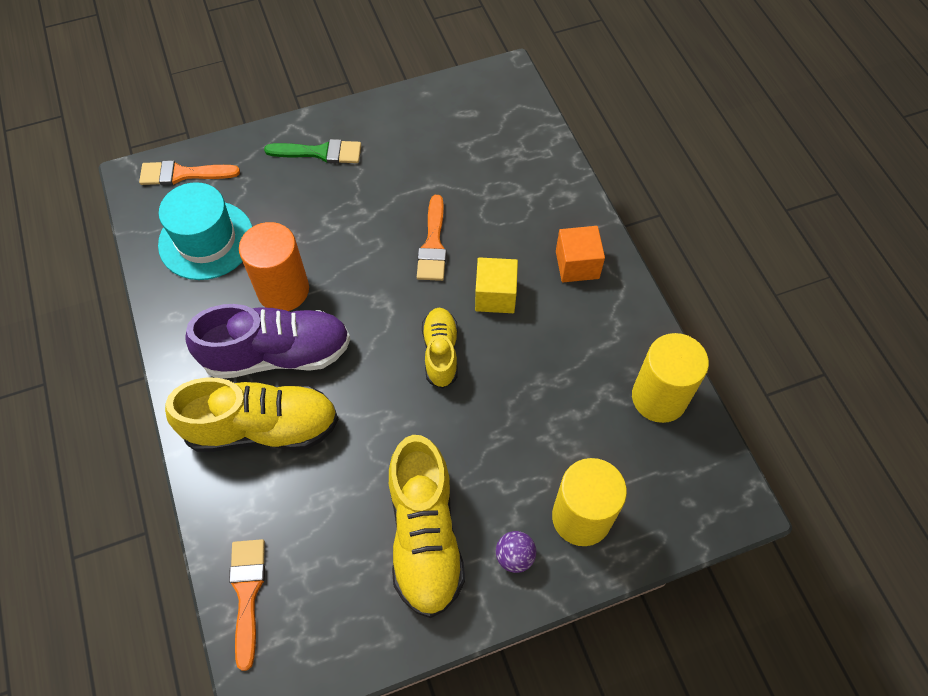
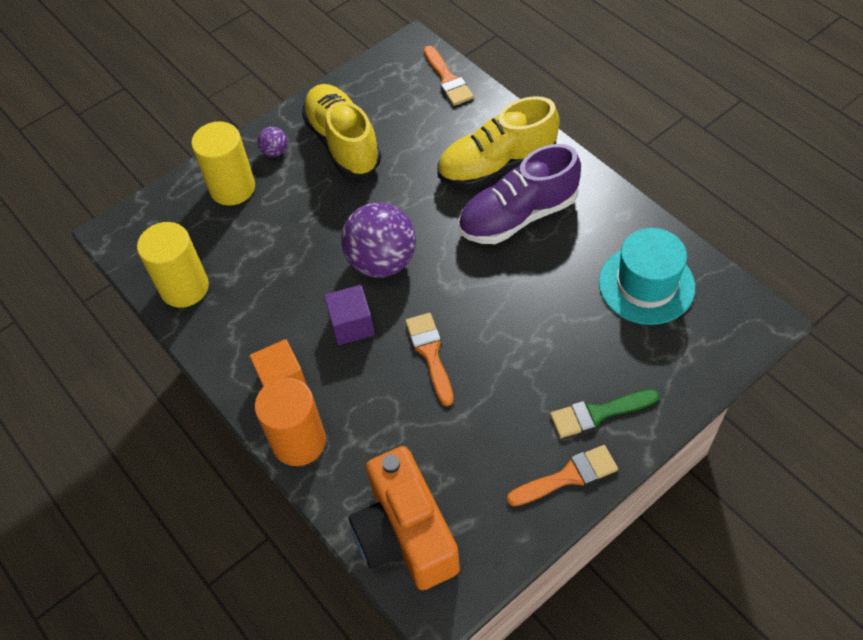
camera: 165 degrees right, 5 degrees down
orange brush [139,160,240,185] -> orange brush moved to [507,445,618,506]
orange cylinder [239,222,309,311] -> orange cylinder moved to [255,378,326,466]
yellow shoe [422,308,458,389] -> purple ball [341,202,416,277]
yellow cube [475,257,518,313] -> purple cube [324,285,375,345]
none -> orange camera [349,446,460,590]

